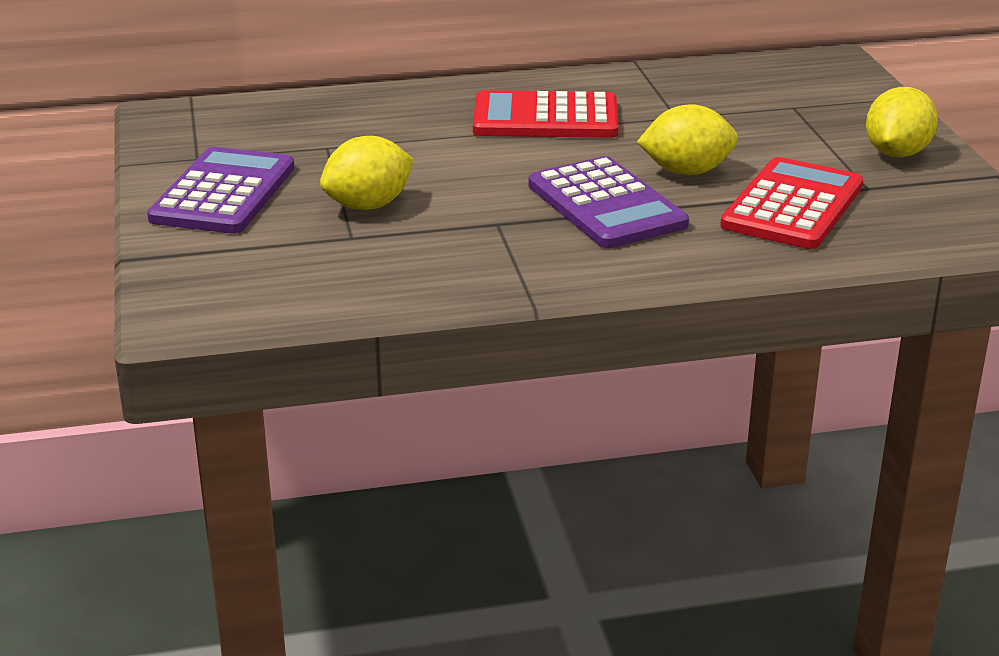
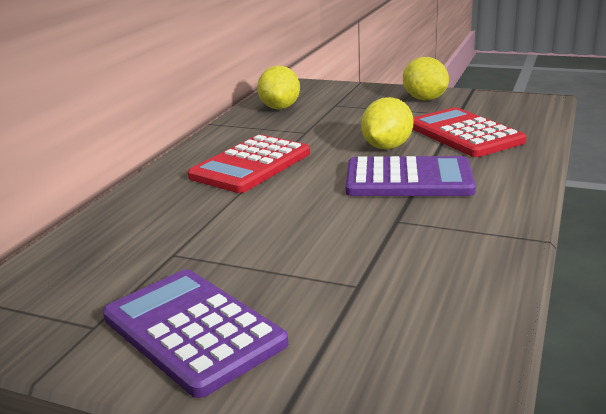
camera: 55 degrees left, 5 degrees down
yellow lemon [320,136,414,210] -> yellow lemon moved to [257,65,300,109]

